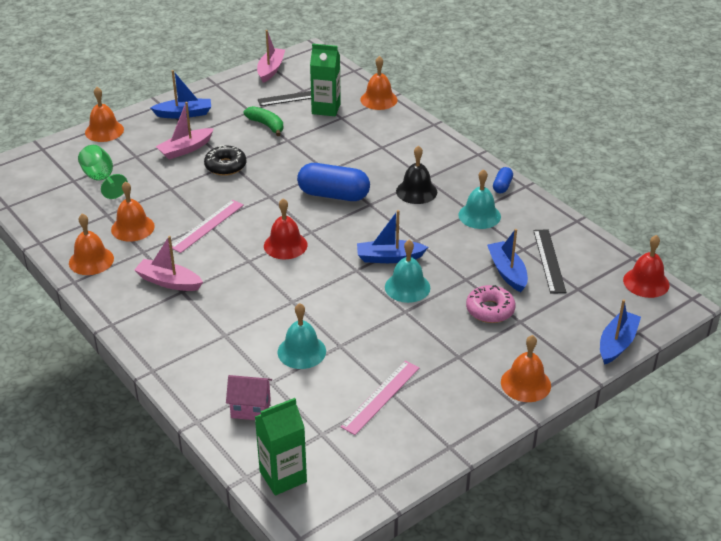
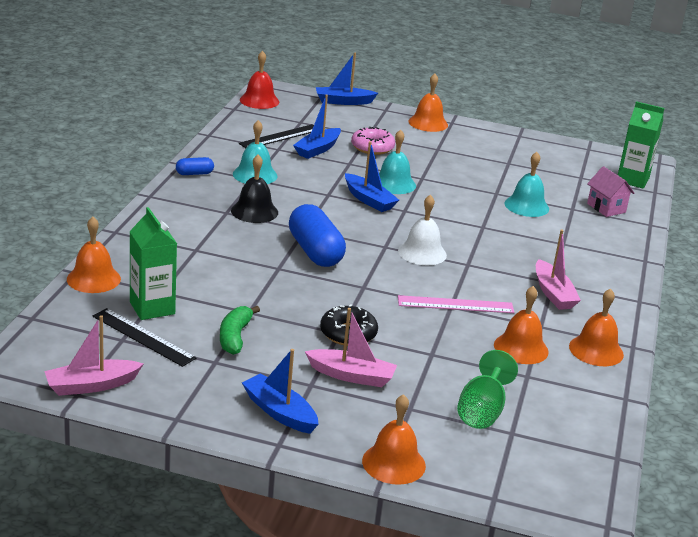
camera: 130 degrees left, 10 degrees down
red bell [264,199,308,259] -> white bell [398,194,447,265]
pink ruler [340,361,419,435] -> none

